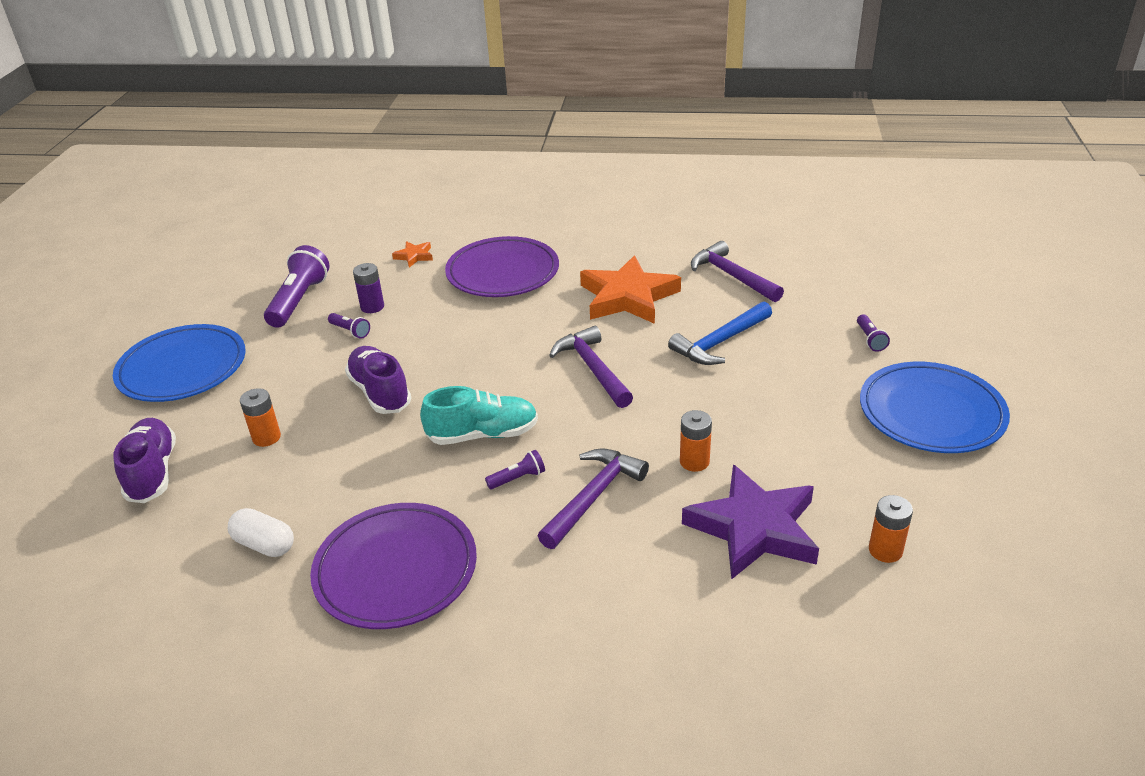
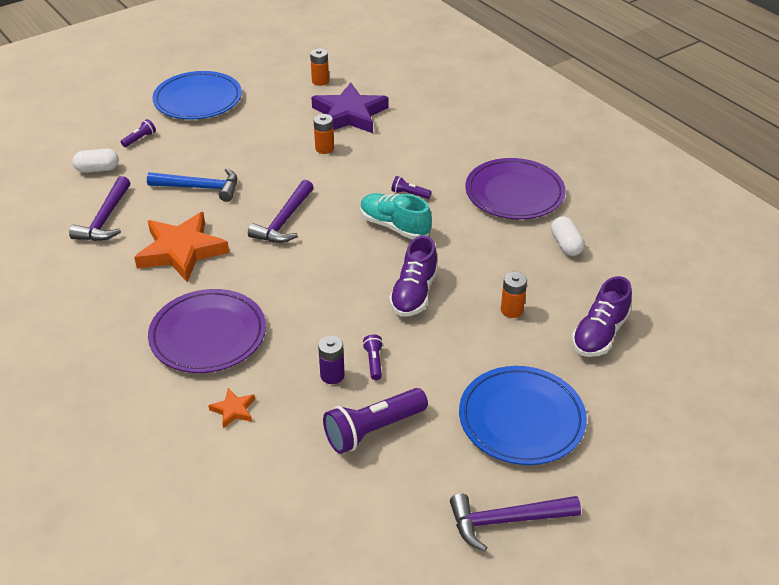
camera: 135 degrees left, 5 degrees up
purple hammer [538,448,649,549] -> purple hammer moved to [450,493,581,551]
none -> white capsule [72,149,119,173]

